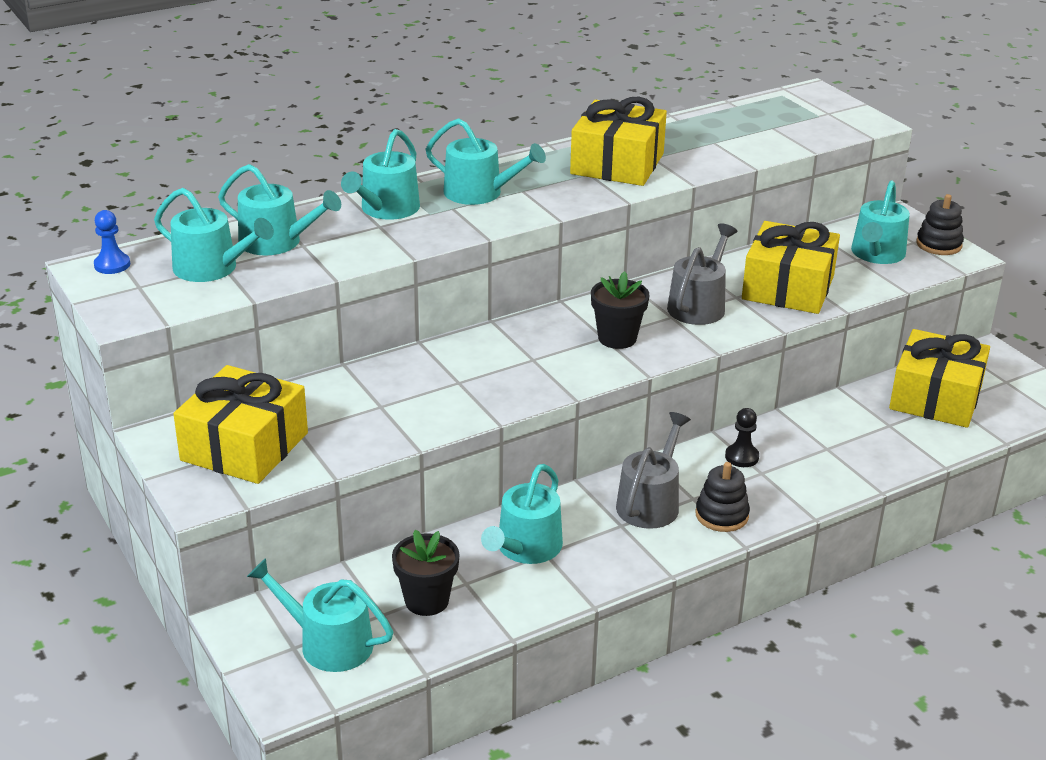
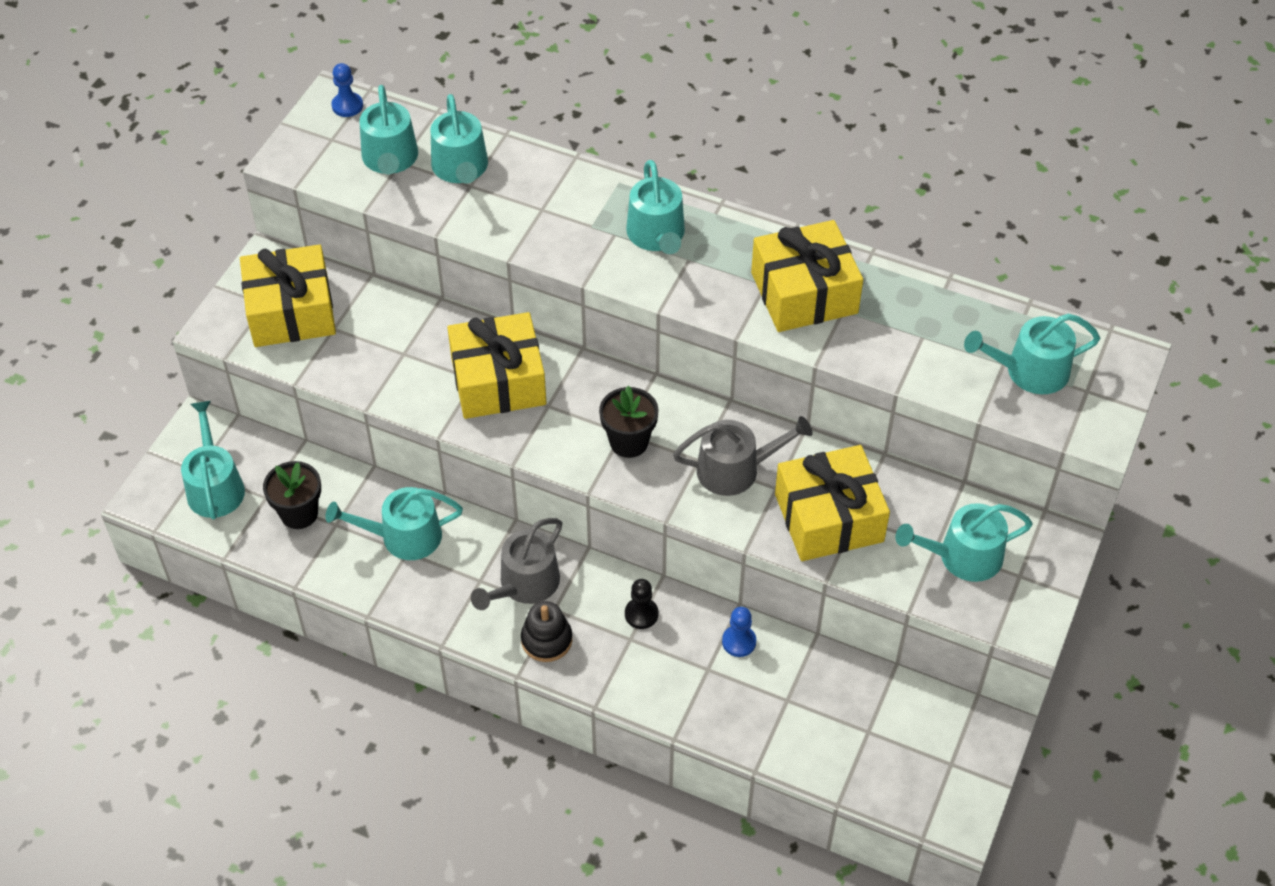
camera: 55 degrees right, 20 degrees up
turquoise watering can [341,129,420,220] -> turquoise watering can moved to [964,314,1100,394]
grey watering can [616,412,691,529] -> grey watering can turned 135 degrees clockwise [471,518,562,610]
yellow gift [889,329,990,428] -> yellow gift moved to [447,312,546,419]
black stacking toy [916,194,964,255] -> none
none -> blue pawn [722,607,756,657]

